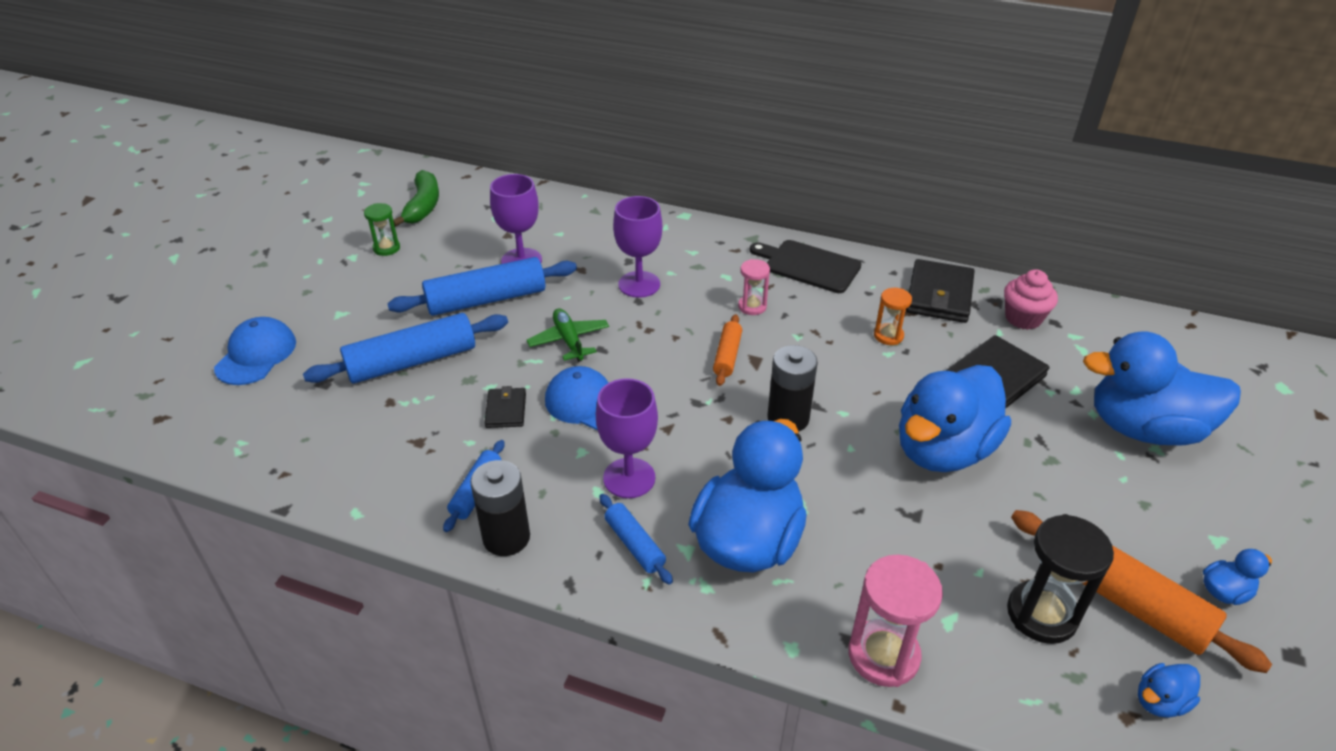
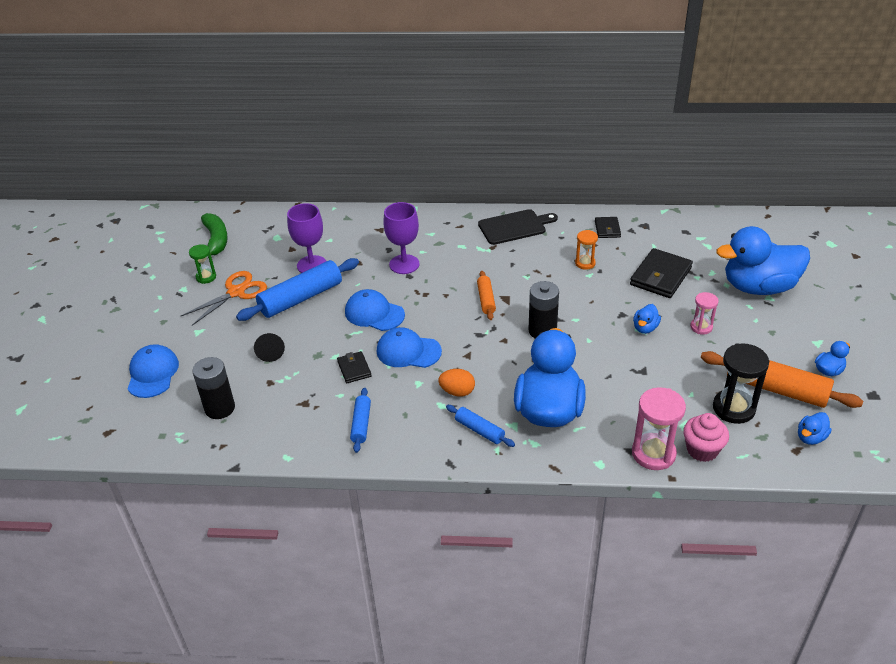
camera: 15 degrees left, 0 degrees up
blue rolling pin [303,313,508,383] -> black cone [254,333,285,362]
black battery [470,460,530,556] -> black battery moved to [192,357,235,419]
green plane [527,308,609,362] -> blue cap [345,289,405,331]
purple goblet [596,378,658,498] -> orange egg [438,369,475,397]
pink hourglass [738,259,770,315] -> pink hourglass moved to [690,292,719,335]
black cutting board [750,240,861,293] -> black cutting board turned 150 degrees clockwise [478,209,558,245]
blue duck [899,365,1011,472] -> blue duck [633,304,661,334], size x0.41
black wallet [906,259,975,323] -> black wallet [595,217,621,238], size x0.55
pink cupcake [1004,270,1058,330] -> pink cupcake moved to [683,413,729,462]
none -> orange scissors [181,271,267,326]

